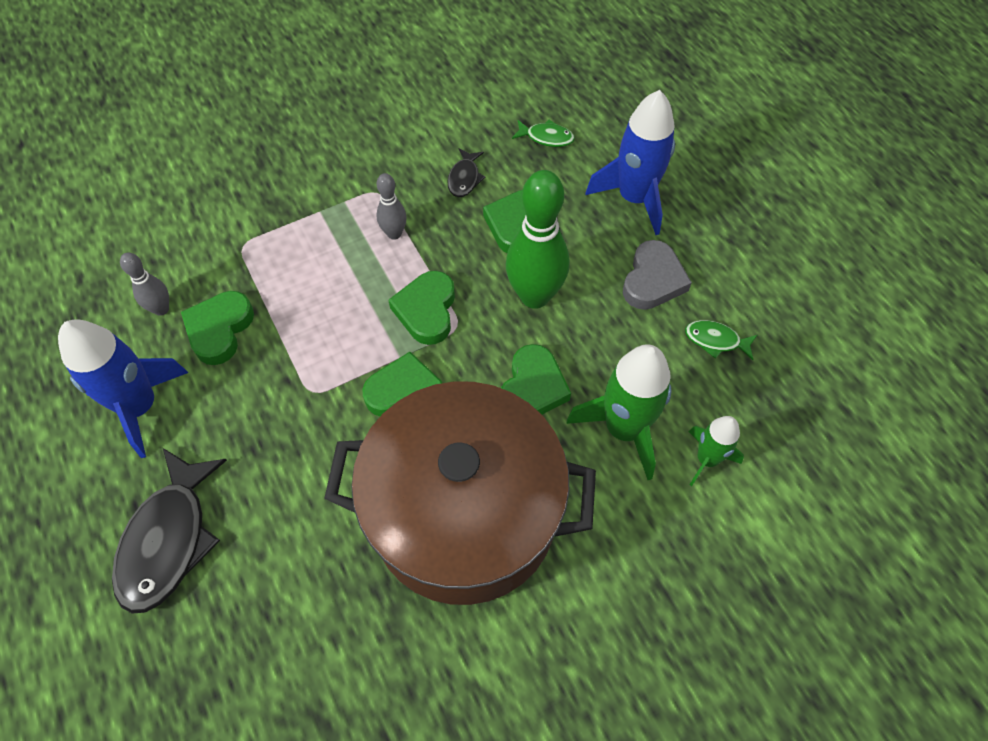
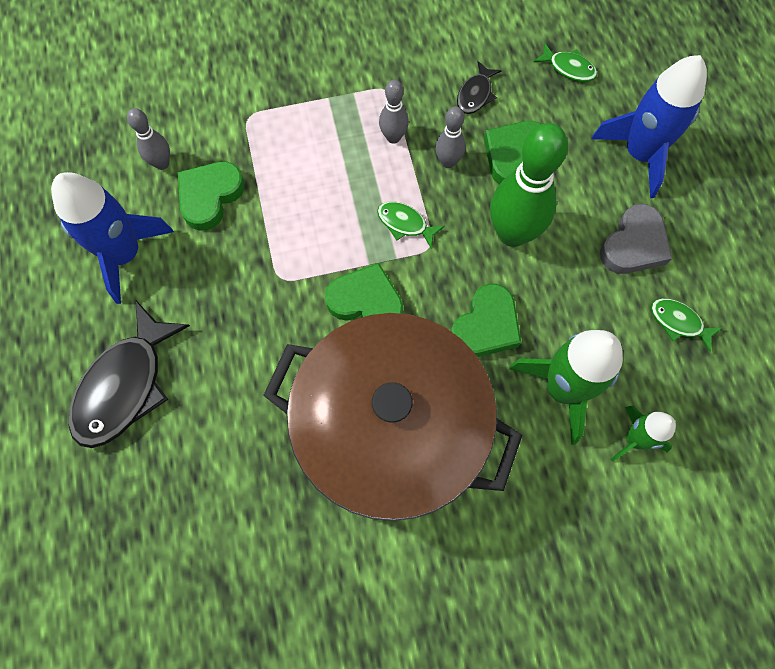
camera: 15 degrees right, 10 degrees up
green heart [388,271,455,345] -> green fish [377,201,445,248]
none -> grey bowling pin [435,106,466,168]

